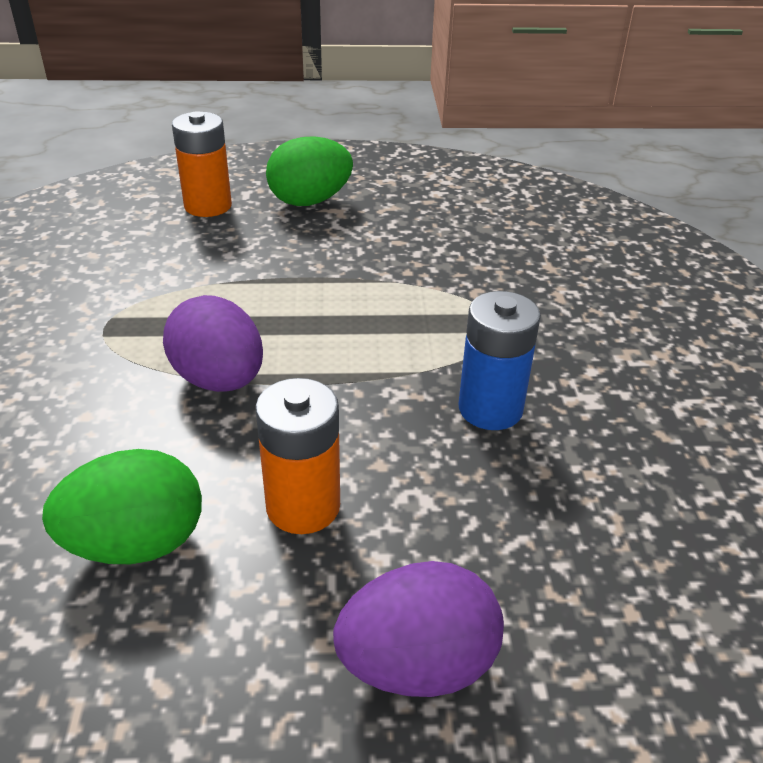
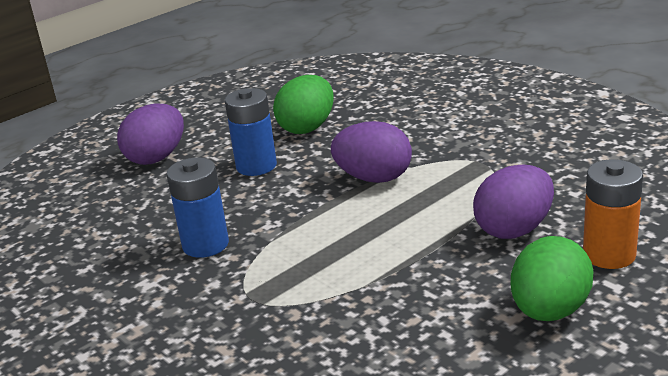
camera: 145 degrees right, 10 degrees down
orange battery [255,378,340,534] -> blue battery [225,88,277,176]
none -> purple egg [473,165,554,239]

